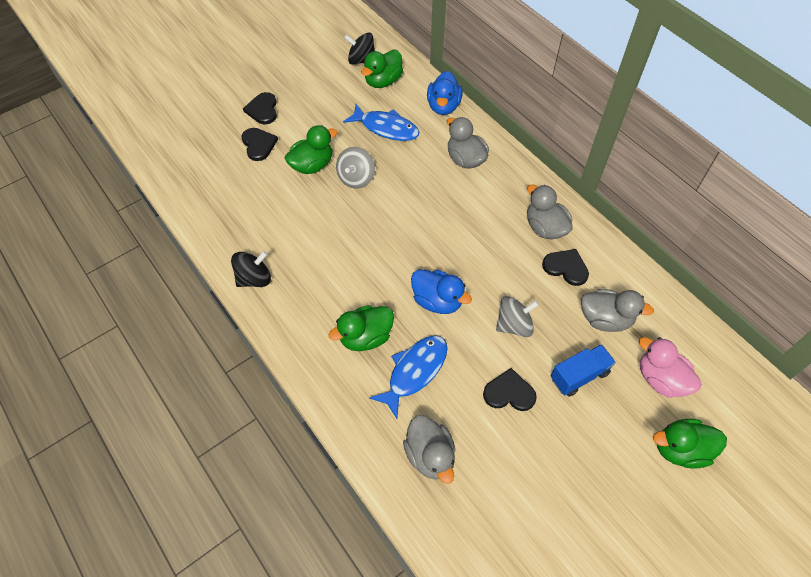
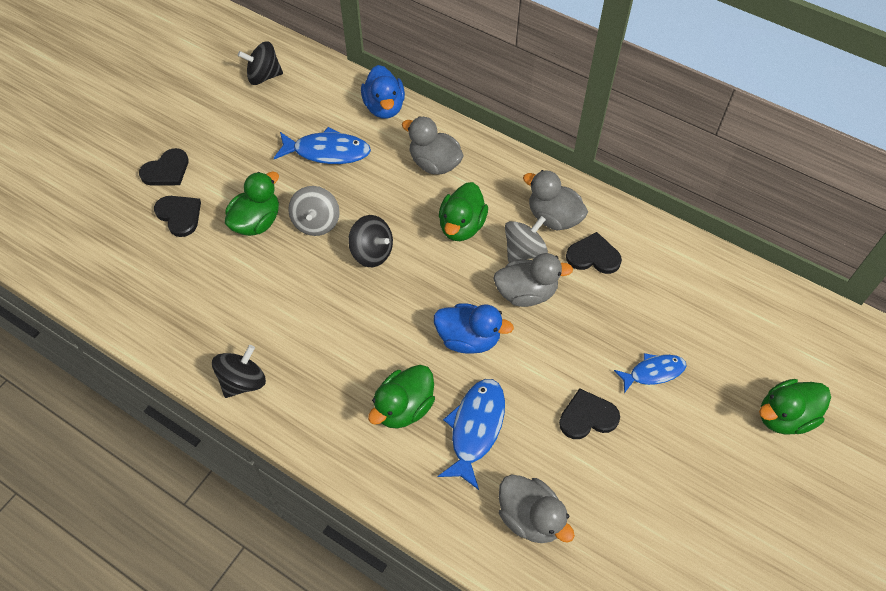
camera: 20 degrees left, 0 degrees up
black heart [243,92,277,124] -> black heart turned 105 degrees counterclockwise [139,148,188,186]
green duck [361,49,403,88] -> green duck moved to [439,182,488,241]
grey spinning top [496,296,539,337] -> grey spinning top moved to [505,216,548,262]
blue truck [551,344,616,397] -> blue fish [614,353,686,393]
grey duck [581,289,654,332] -> grey duck moved to [493,253,573,307]
pink duck [639,337,701,398] -> none
none -> black spinning top [348,215,393,267]

